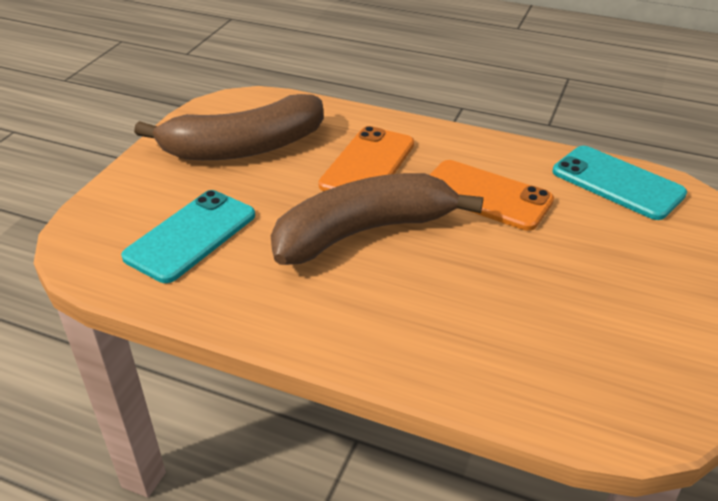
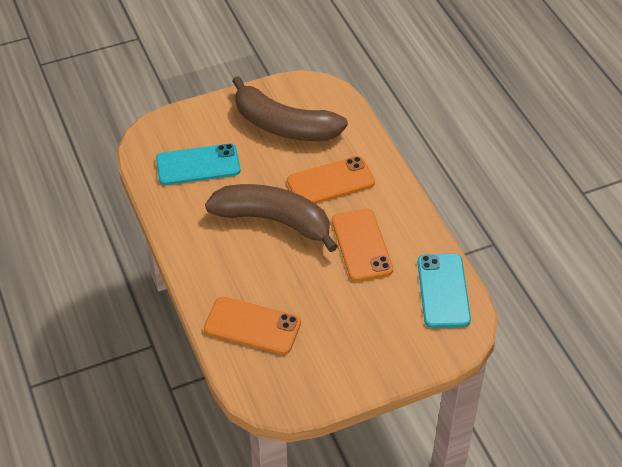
camera: 45 degrees right, 10 degrees up
none -> orange phone [204,297,301,355]

